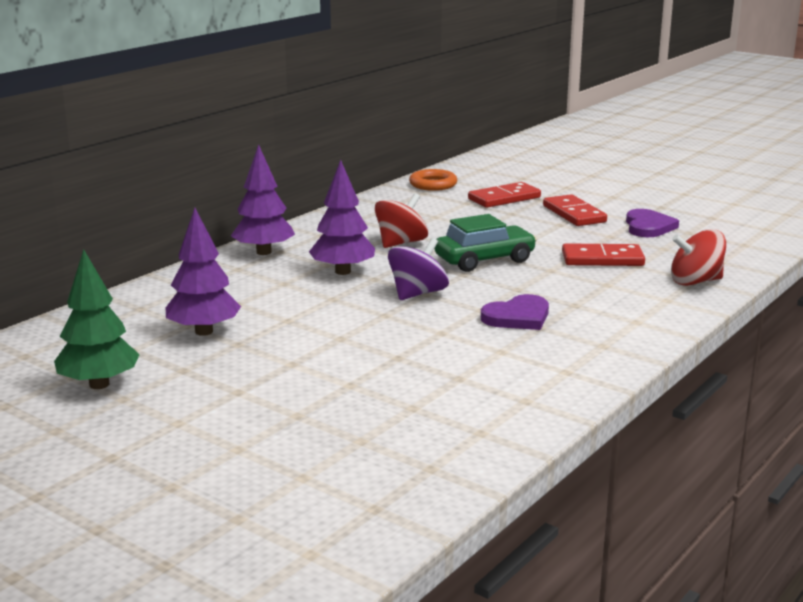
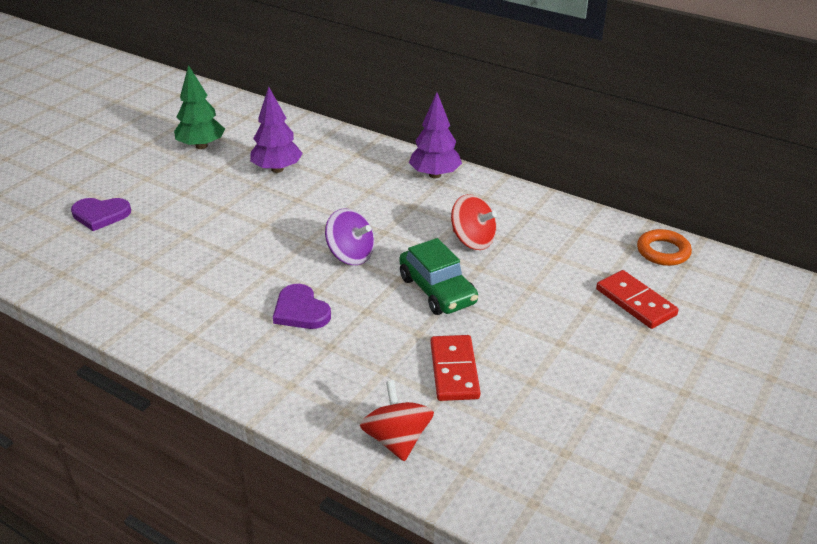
camera: 85 degrees right, 15 degrees up
purple tree [309,160,375,275] -> none
red domino [543,194,607,226] -> none
purple heart [626,209,679,237] -> purple heart moved to [71,198,131,231]

